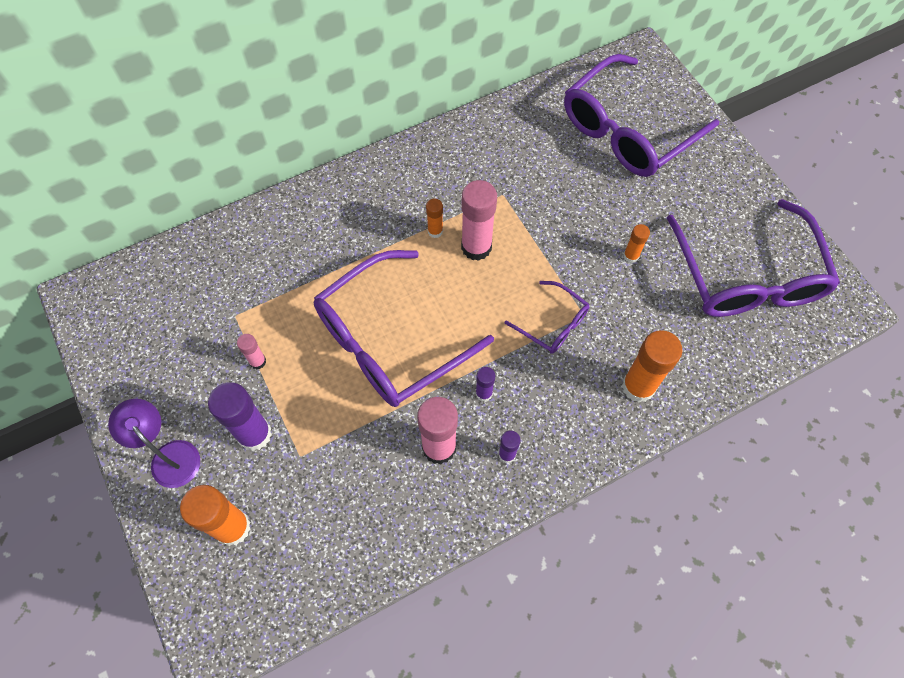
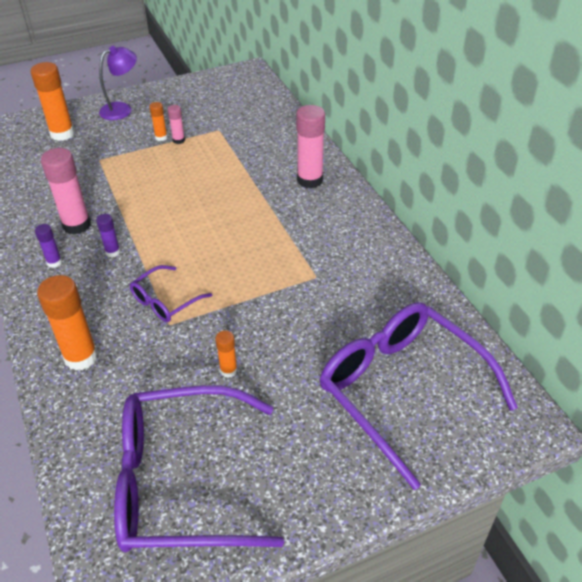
camera: 95 degrees right, 20 degrees down
purple glue stick [208,382,272,451] -> none
purple glasses [314,250,494,407] -> none
orange glue stick [426,199,443,238] -> orange glue stick moved to [149,102,167,141]
pink glue stick [461,180,497,261] -> pink glue stick moved to [296,105,325,188]

